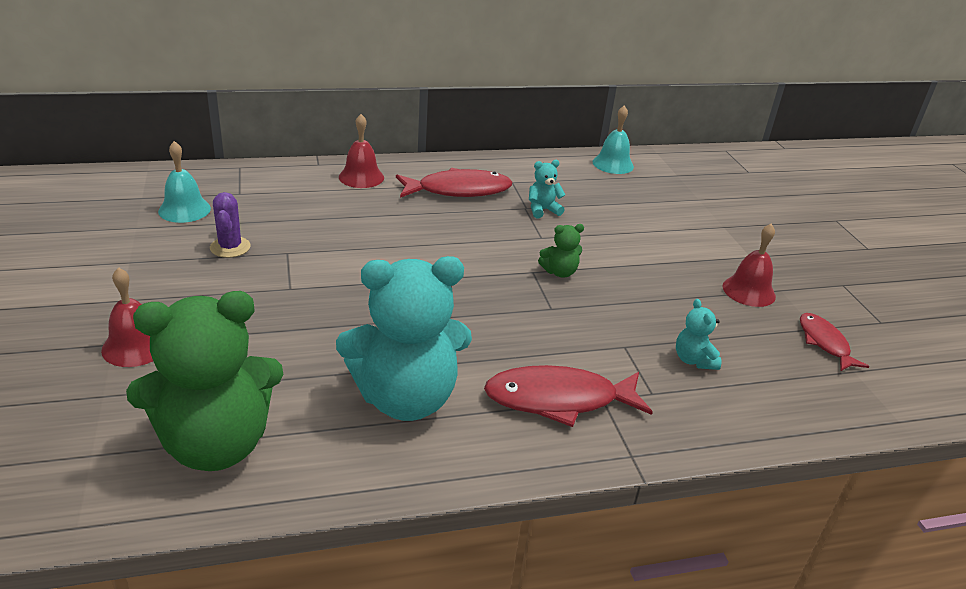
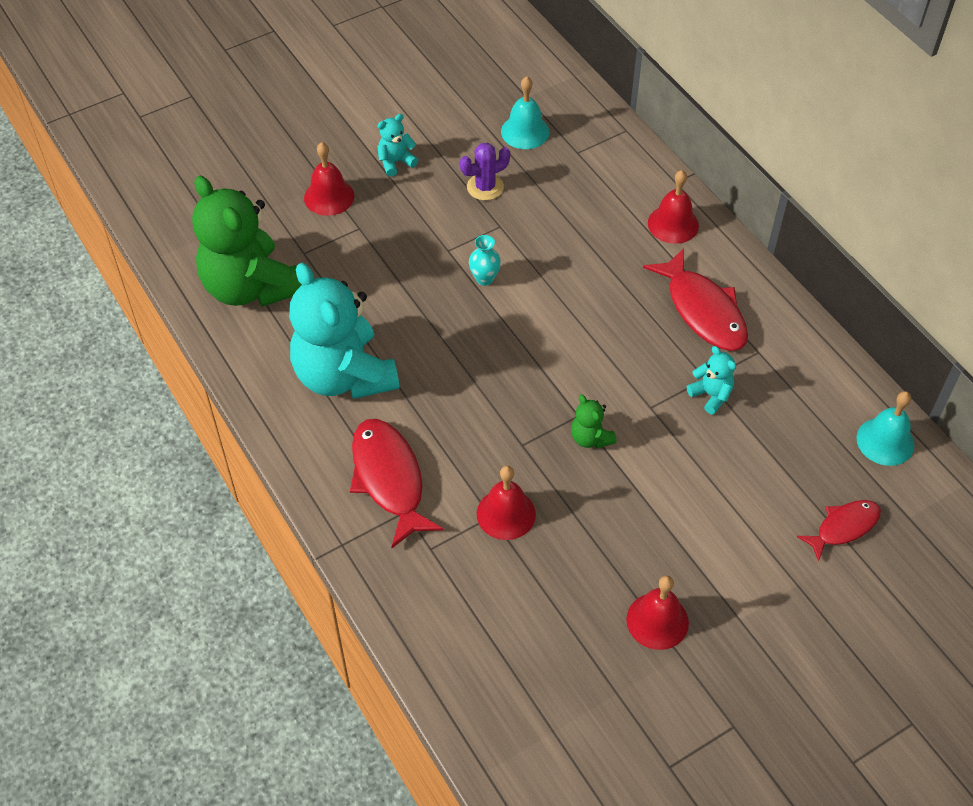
camera: 75 degrees right, 20 degrees up
turquoise teddy bear [676,299,721,370] -> turquoise teddy bear moved to [377,114,418,177]
red fish [800,313,869,371] -> red fish moved to [797,500,881,562]
none -> turquoise vase [469,235,501,286]
none -> red bell [477,466,536,540]

